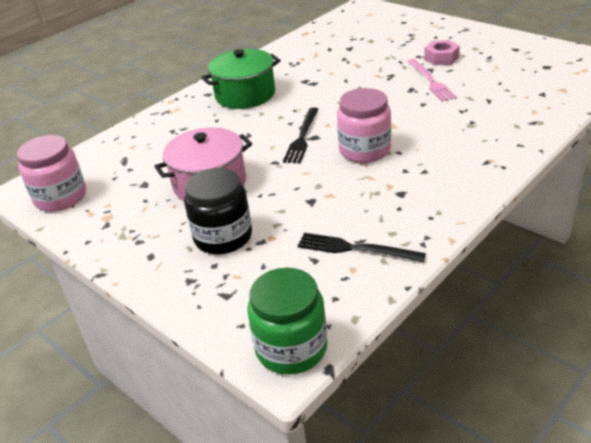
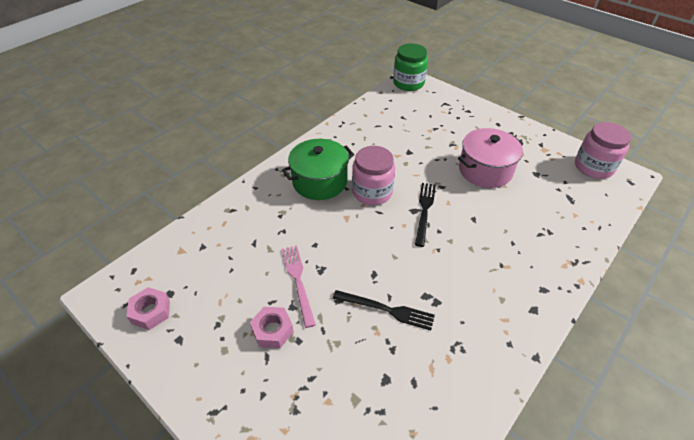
camera: 175 degrees right, 10 degrees up
black jar [184,168,252,254] -> none
green pot [201,49,281,109] -> green pot moved to [282,139,354,200]
black fork [298,233,426,262] -> black fork moved to [333,290,435,330]
none -> pink nut [126,287,170,330]

